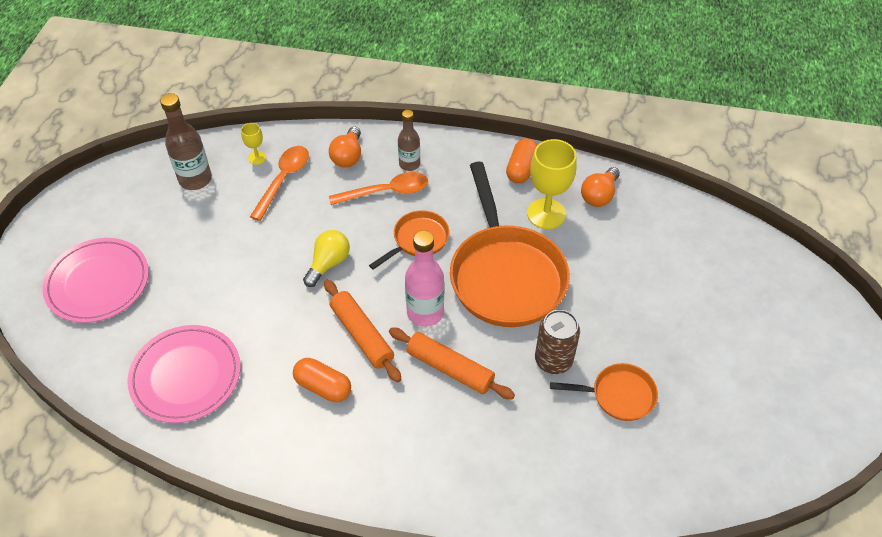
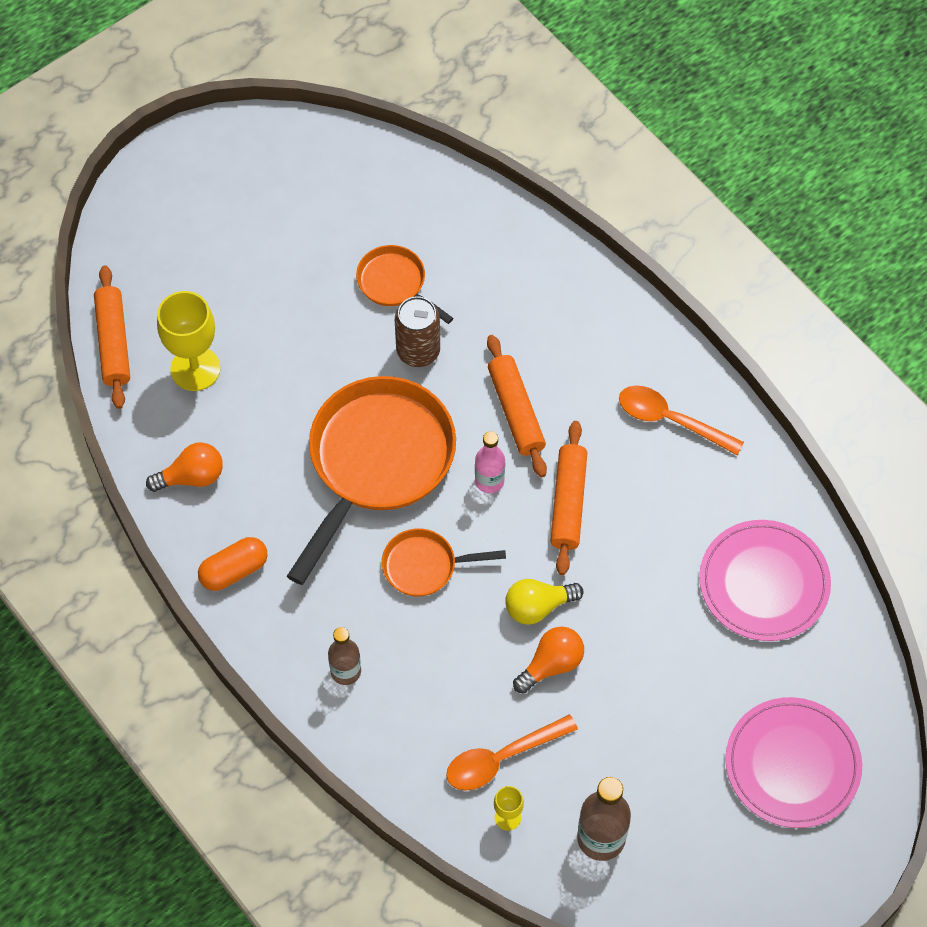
camera: 140 degrees left, 10 degrees up
orange capsule [293,358,351,402] -> none
orange light bulb [329,126,361,168] -> orange light bulb moved to [513,627,584,694]
orange spoon [329,172,428,205] -> orange spoon moved to [619,386,744,456]
pink bottle [405,230,444,327] -> pink bottle [475,431,505,493], size x0.65
yellow goblet [527,139,577,229] -> yellow goblet moved to [157,291,221,391]
none -> orange rolling pin [94,265,130,409]

